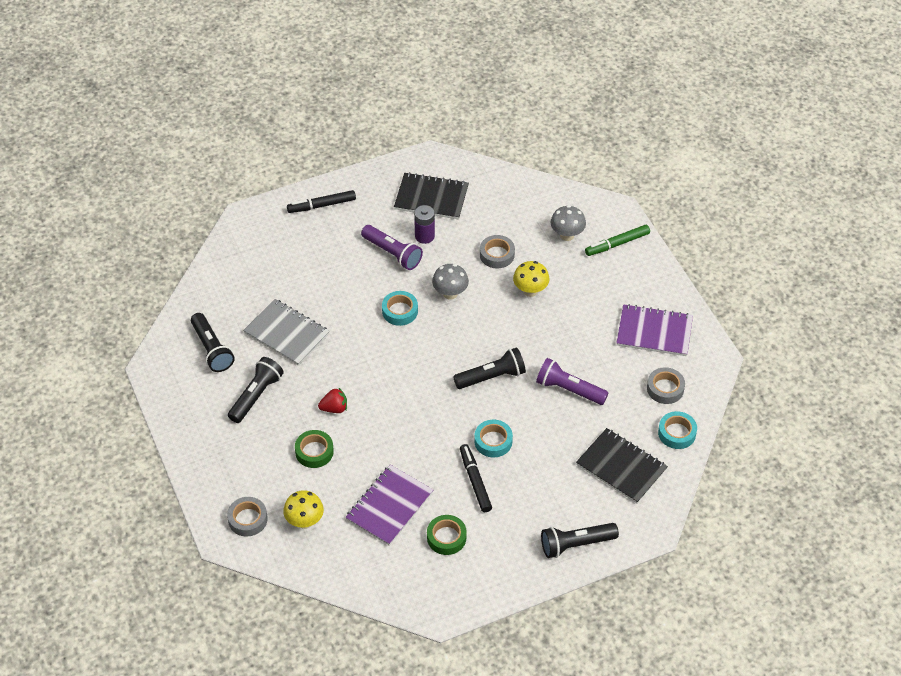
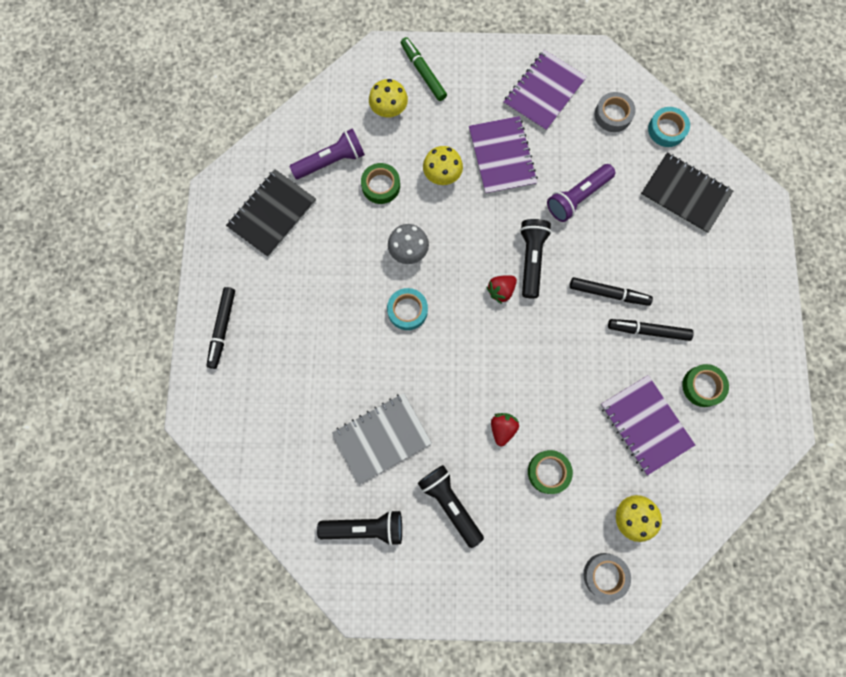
camera: 65 degrees left, 25 degrees up
purple flashlight [361,225,423,270] -> purple flashlight moved to [289,128,365,179]
purple battery [414,205,435,244] -> none
turquoise tape [474,420,513,457] -> black marker [570,277,653,306]
grey tape [480,235,515,268] -> green tape [361,163,400,204]
black flashlight [541,523,619,558] -> none
grey mushroom [551,205,586,241] -> yellow mushroom [369,79,408,118]
black notebook [576,428,668,503] -> black notebook turned 60 degrees clockwise [640,153,733,234]
green marker [585,225,650,256] -> green marker turned 150 degrees clockwise [401,37,447,101]
none -> purple notebook [469,116,538,195]
none -> red strawberry [486,275,517,304]

